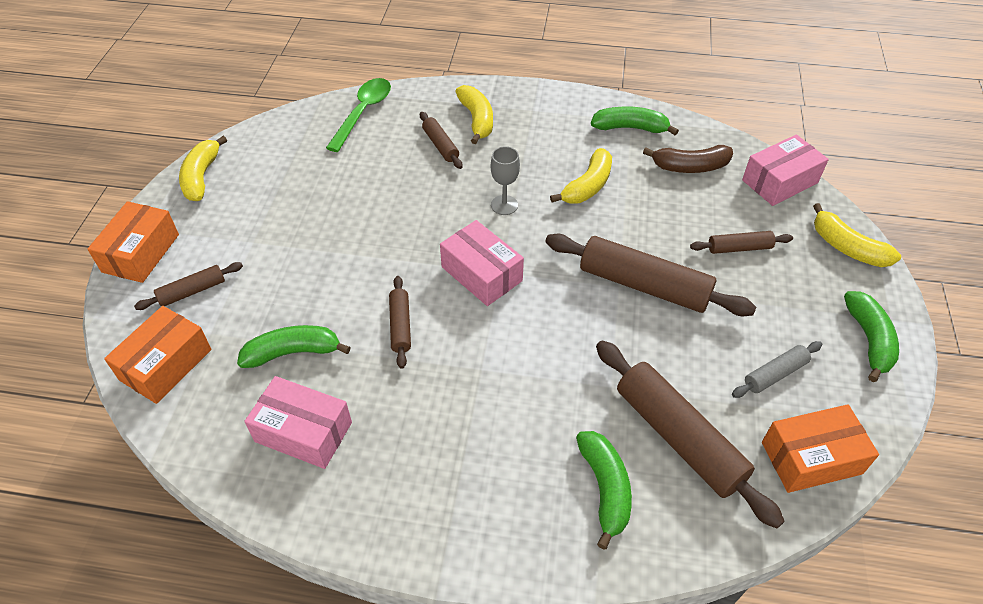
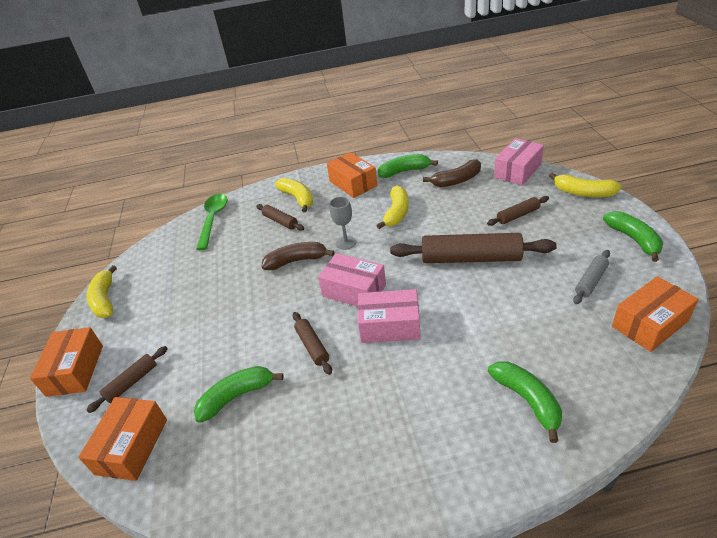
camera: 15 degrees left, 10 degrees down
pink box [244,376,352,469] -> pink box moved to [358,289,421,343]
brown rolling pin [596,340,785,529] -> none
none -> brown banana [261,242,335,270]
none -> orange box [327,152,377,198]

